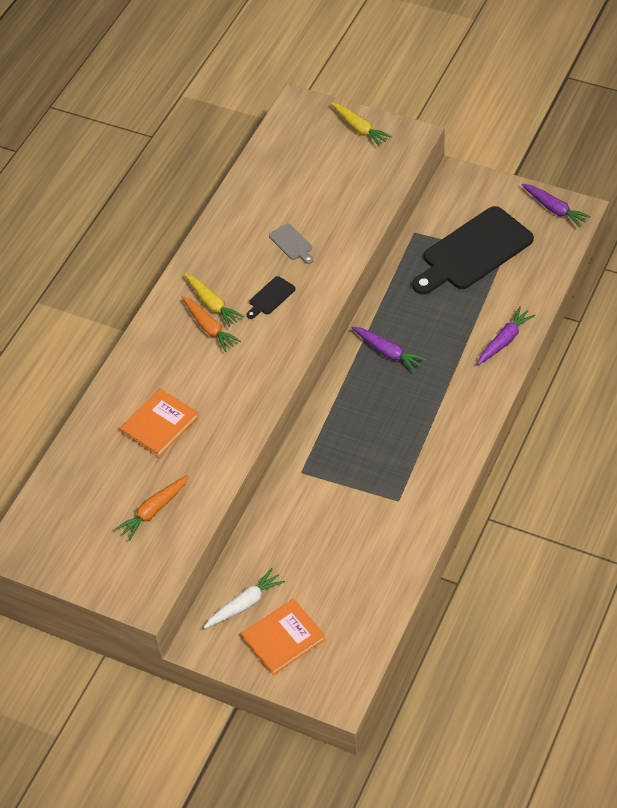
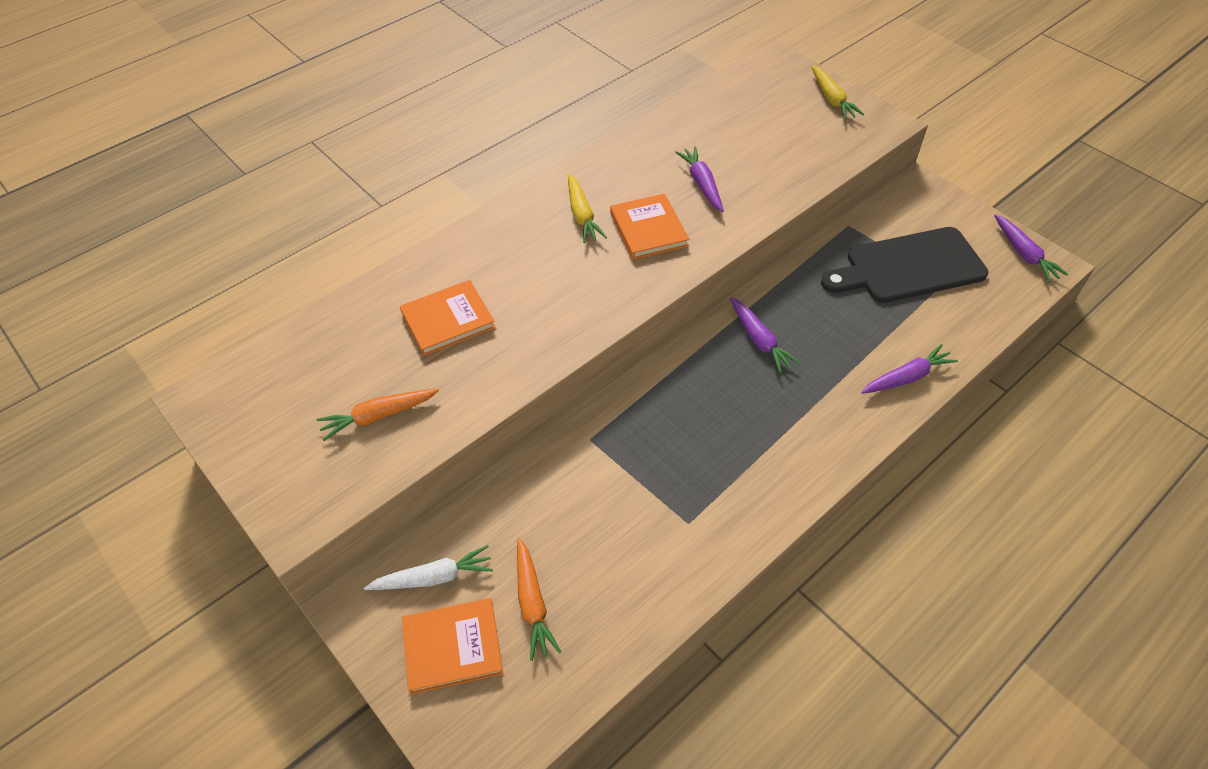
camera: 20 degrees right, 0 degrees up
orange carrot [182,296,241,352] -> orange carrot moved to [517,538,561,661]
black cutting board [246,276,296,319] -> orange book [610,194,689,260]
grey cutting board [269,224,313,264] -> purple carrot [675,147,724,212]

